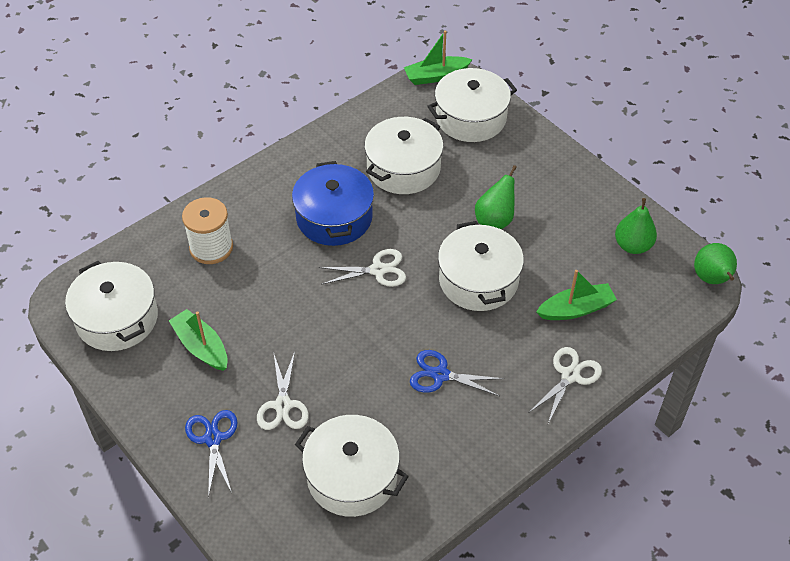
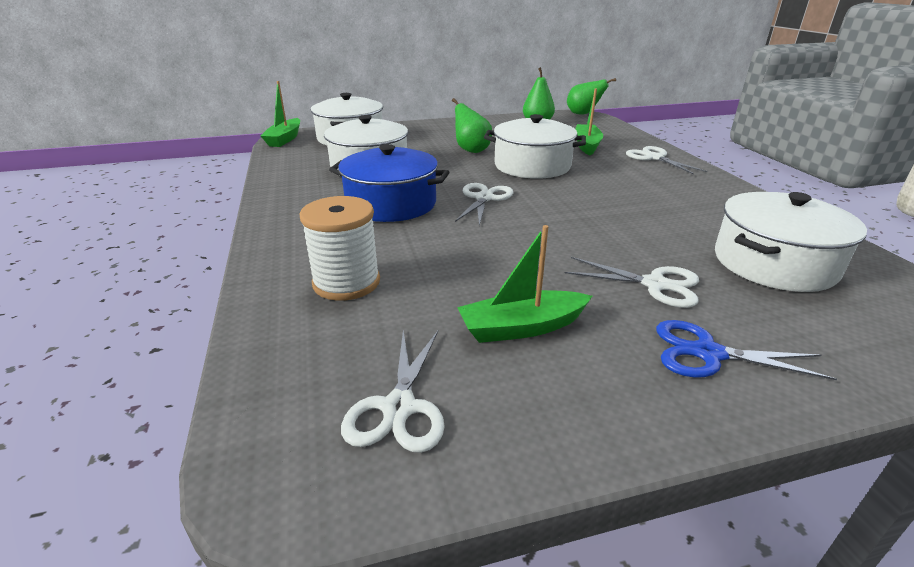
camera: 65 degrees left, 20 degrees down
white pot [65,261,158,351] -> white scissors [341,331,445,453]
blue scissors [410,350,504,396] -> none

